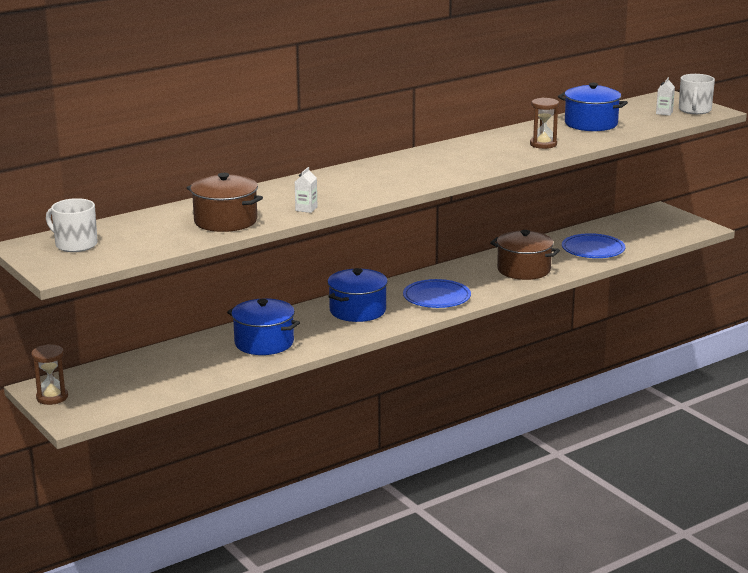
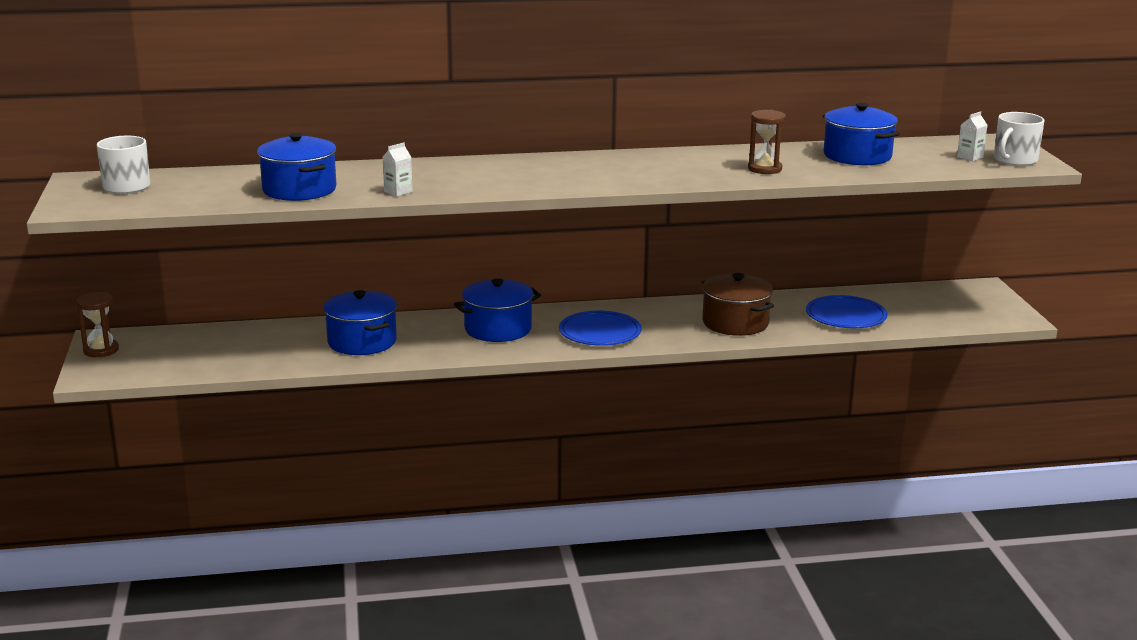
camera: 25 degrees right, 0 degrees up
brown pot [187,173,263,232] -> blue pot [257,133,337,201]

